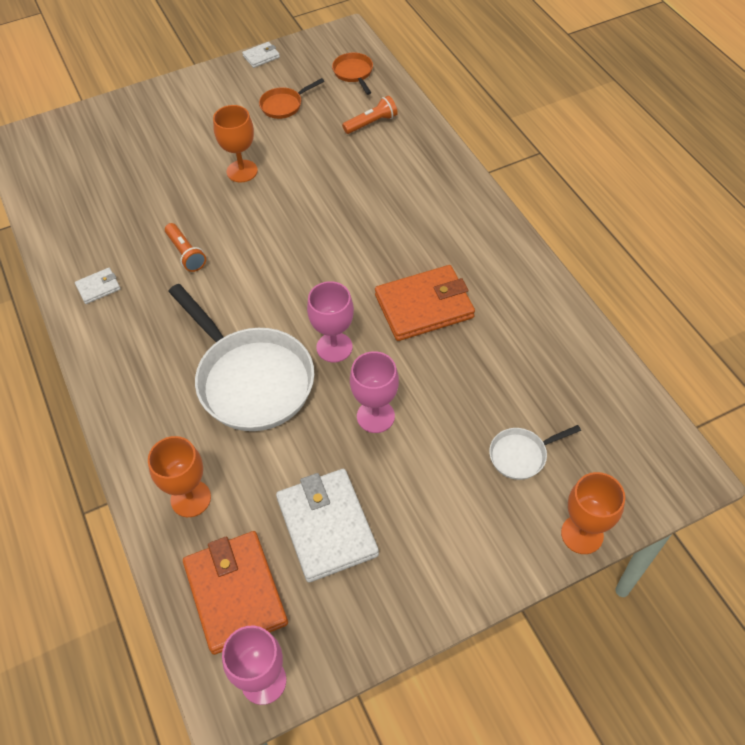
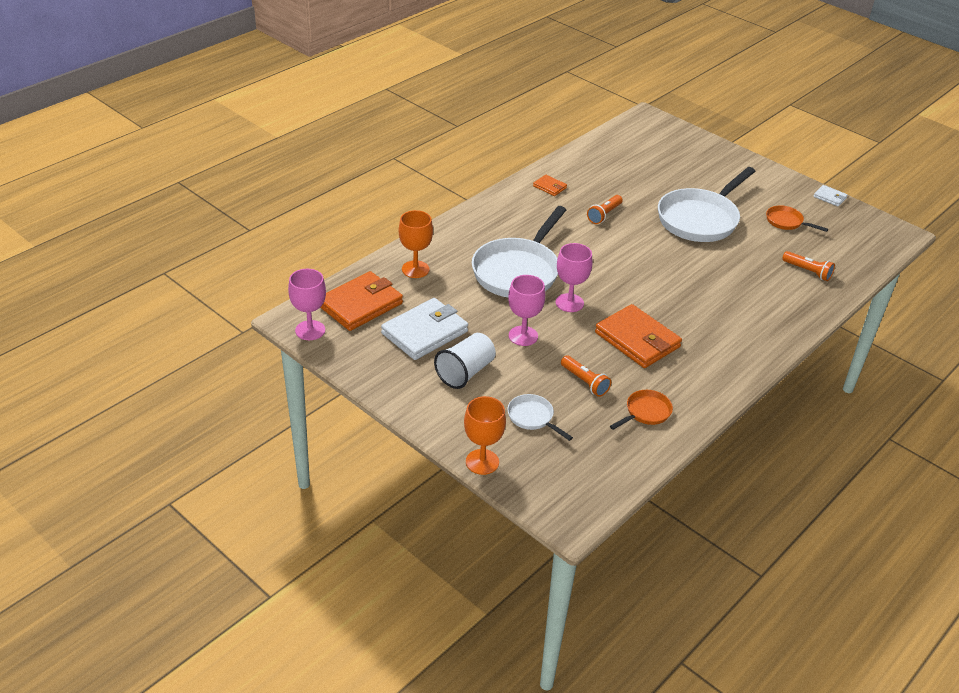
camera: 65 degrees right, 15 degrees down
white wallet [75,268,121,304] -> orange wallet [533,175,567,196]
orange goblet [213,105,258,183] -> white pan [658,167,756,242]
orange pan [332,53,373,95] -> orange pan moved to [610,390,673,430]
none -> white cup [434,333,496,389]
none -> orange flashlight [561,355,611,397]

